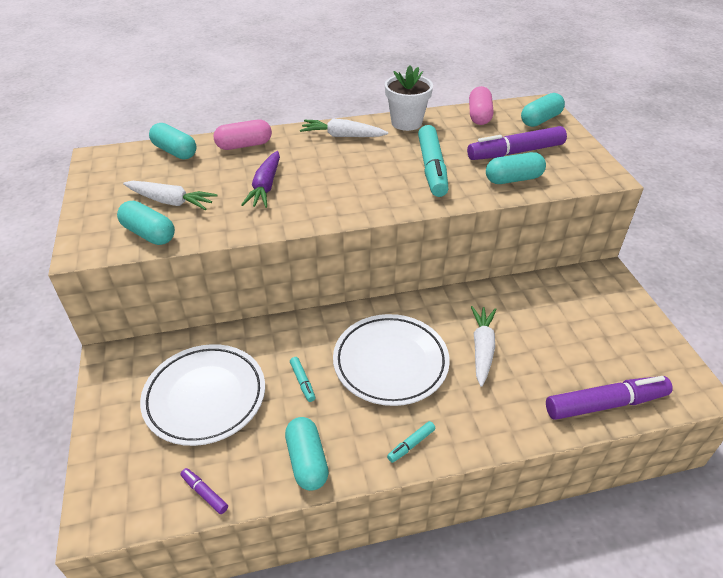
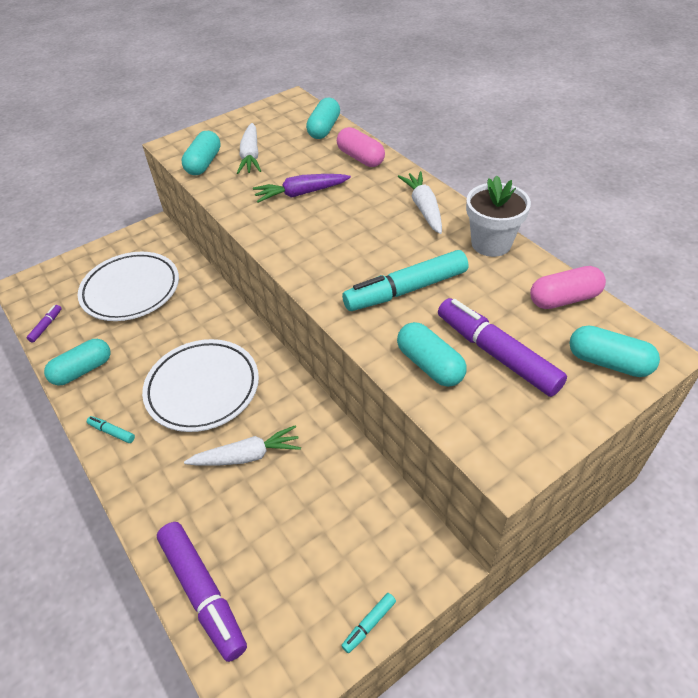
camera: 70 degrees right, 5 degrees up
turquoise marker [290,357,315,402] -> turquoise marker moved to [341,593,396,654]

